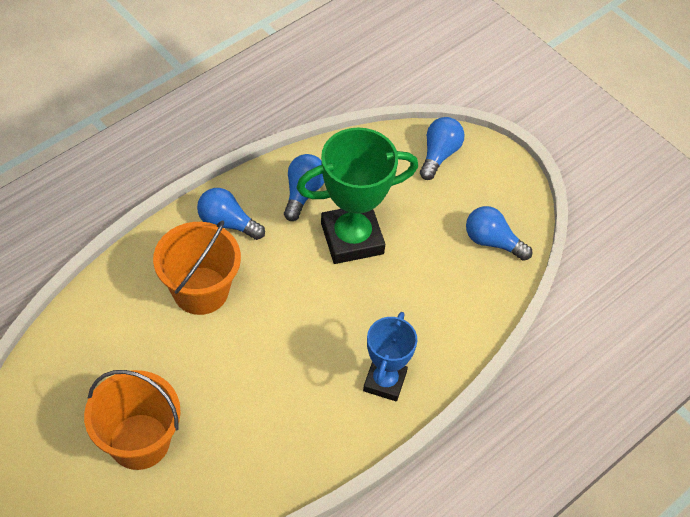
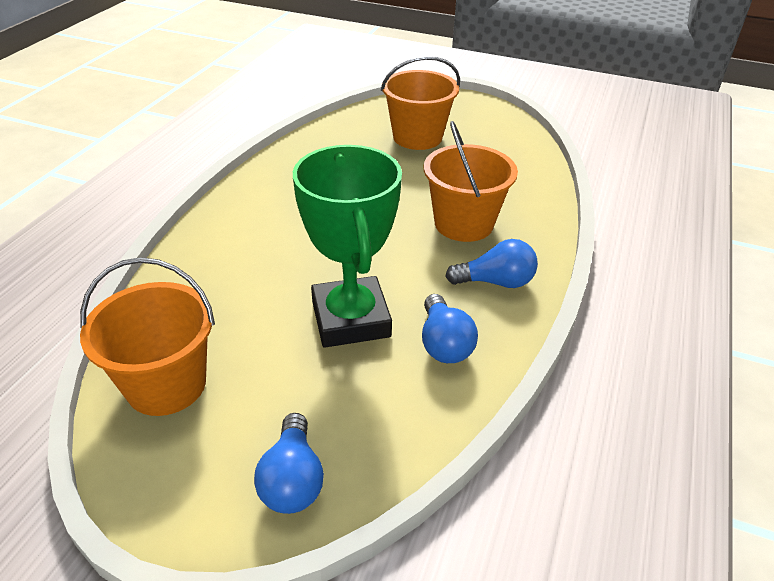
camera: 155 degrees right, 15 degrees down
green trophy [297,128,418,264] -> green trophy turned 60 degrees counterclockwise [293,145,402,348]
blue trophy [363,312,417,401] -> none
blue light bulb [466,206,532,261] -> orange bucket [80,257,215,416]

